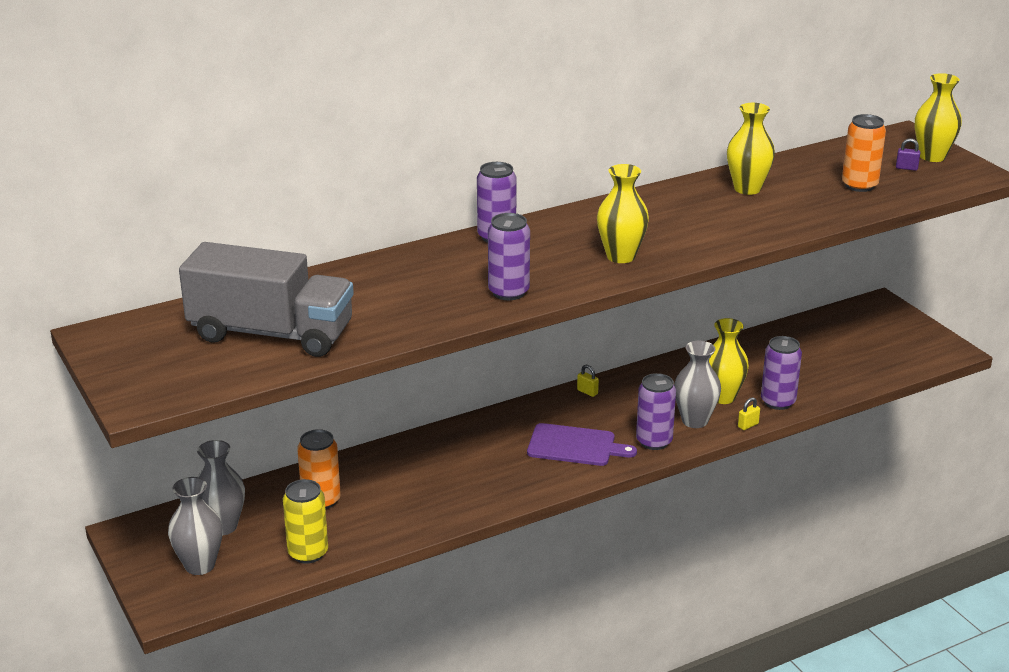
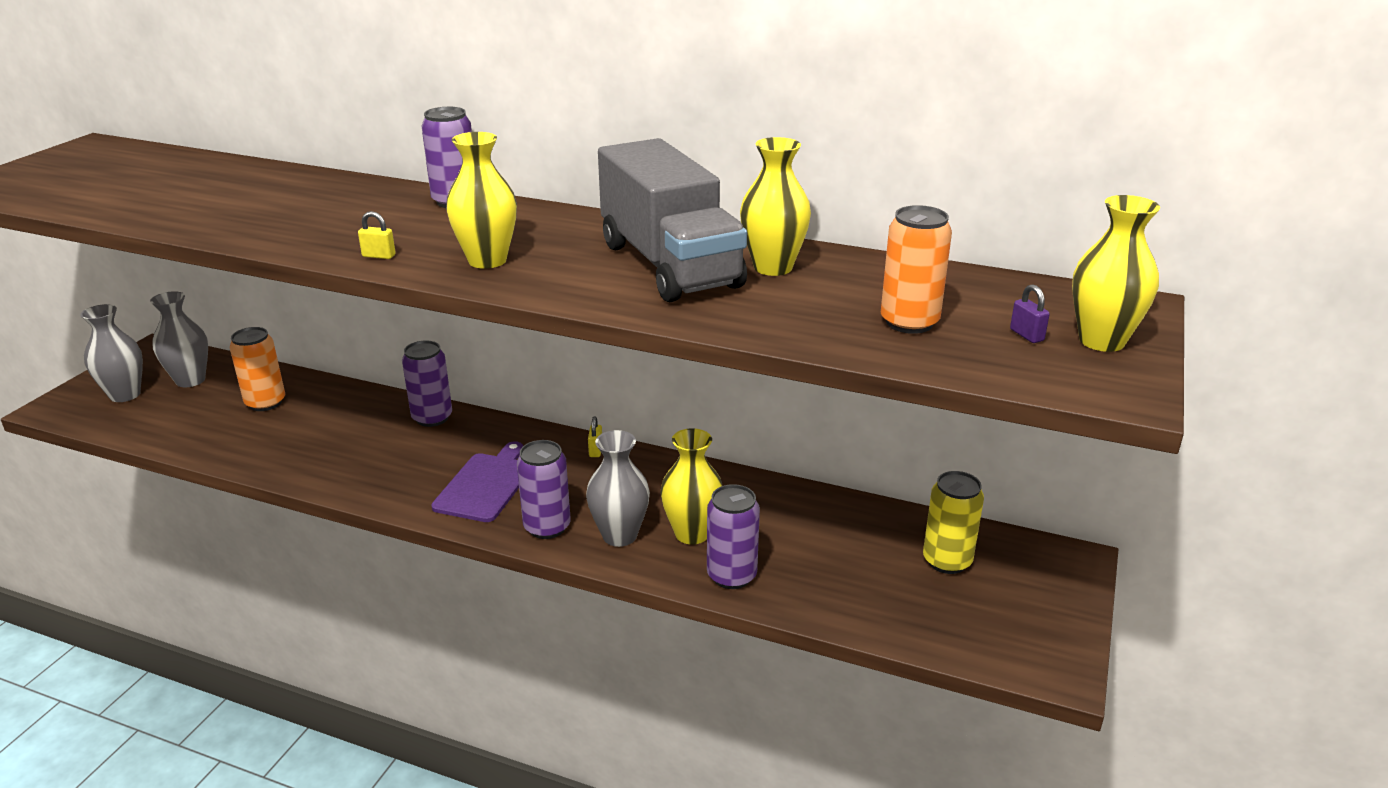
camera: 50 degrees right, 0 degrees up
grey truck [179,242,354,357] -> grey truck moved to [598,138,747,302]
yellow can [283,479,328,564] -> yellow can moved to [923,471,984,574]
purple can [488,213,530,300] -> purple can moved to [402,341,452,427]
purple cutting board [527,423,637,466] -> purple cutting board turned 135 degrees counterclockwise [431,441,523,522]
yellow padlock [738,397,760,430] -> yellow padlock moved to [358,211,396,259]

